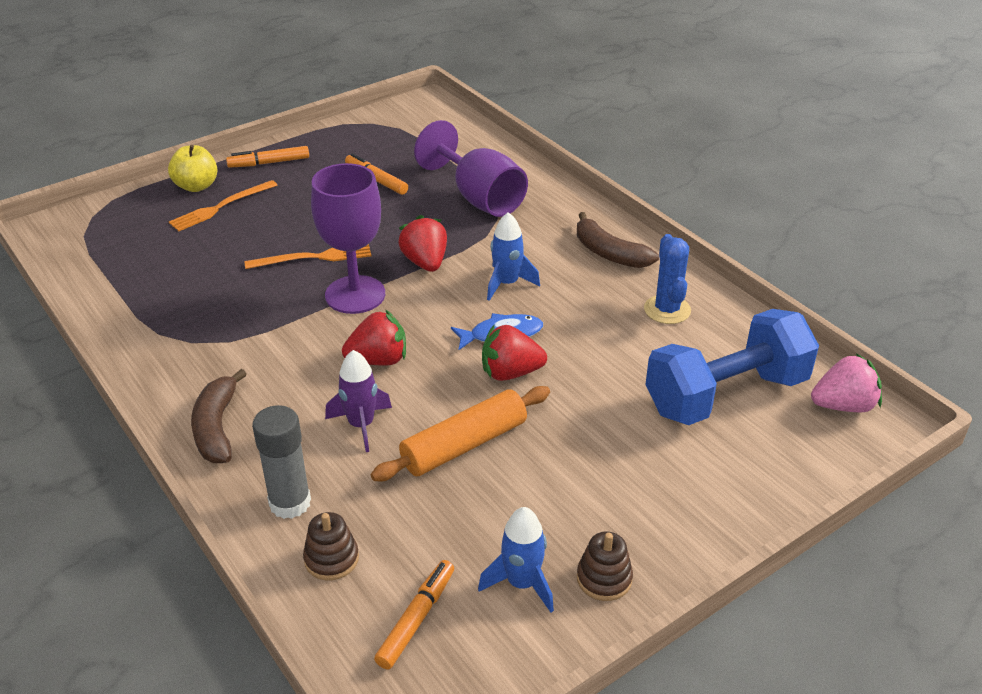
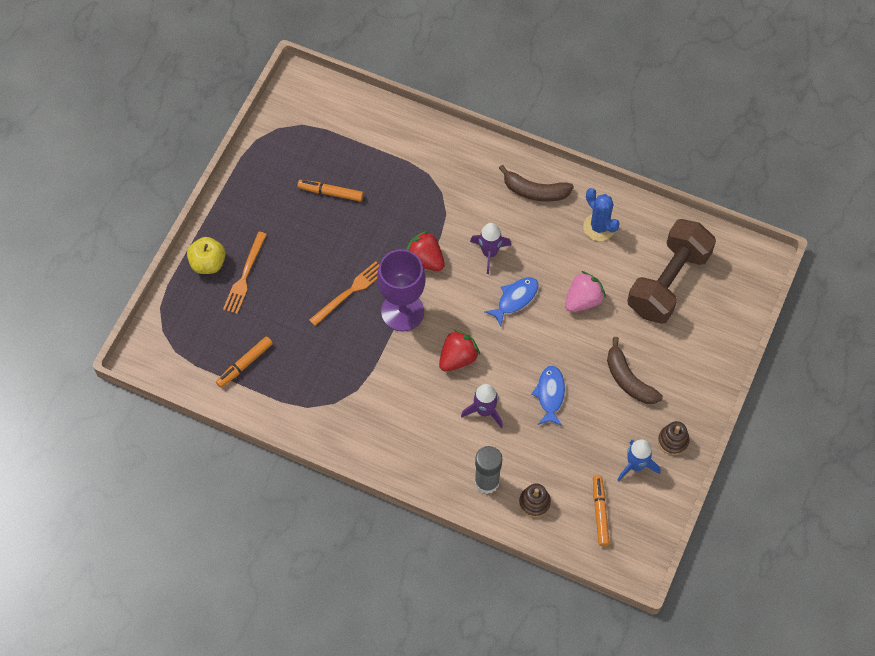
camera: 30 degrees left, 25 degrees up
brown banana [191,369,247,463] -> brown banana moved to [607,337,663,404]
orange marker [226,146,309,168] -> orange marker moved to [216,336,273,388]
orange rolling pin [371,386,550,481] -> blue fish [532,366,565,426]
purple goblet [414,120,528,217] -> none
red strawberry [482,324,547,381] -> none
blue rocket [487,212,540,301] -> purple rocket [470,223,511,274]
blue dumbbell [645,309,819,425] -> brown dumbbell [627,219,716,324]
pink strawberry [811,353,882,412] -> pink strawberry moved to [565,271,606,312]

